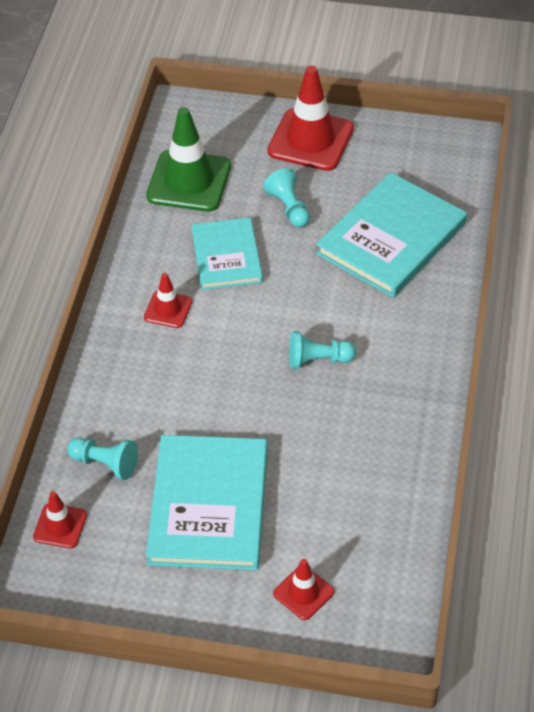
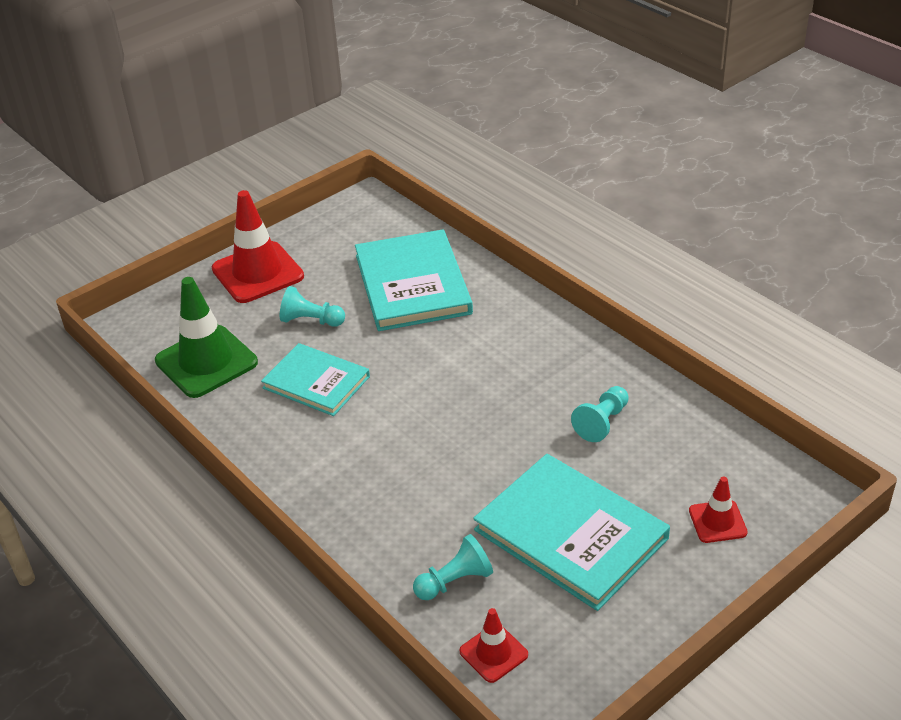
camera: 50 degrees left, 10 degrees down
red traffic cone [144,273,192,328] -> none
turquoise pawn [289,331,356,369] -> turquoise pawn moved to [571,386,629,442]

